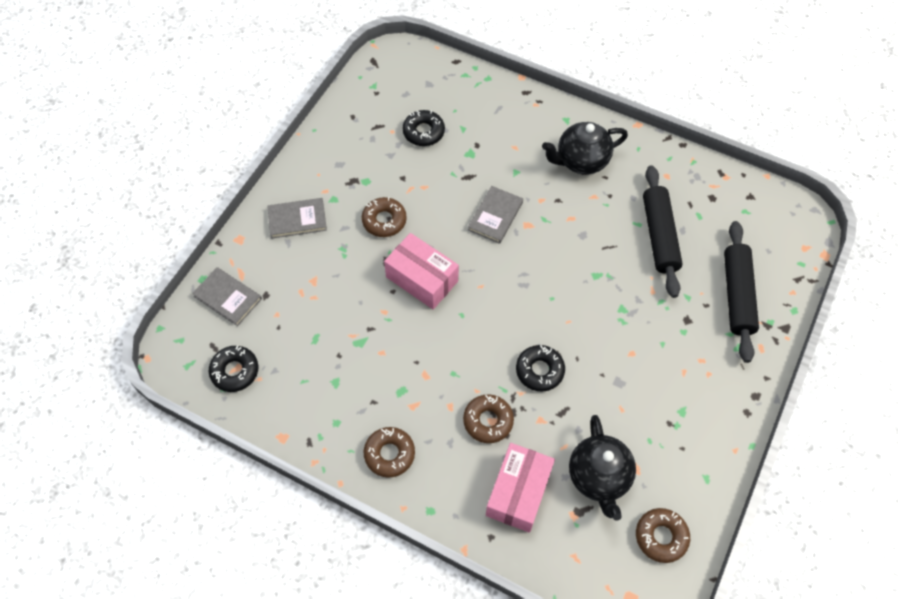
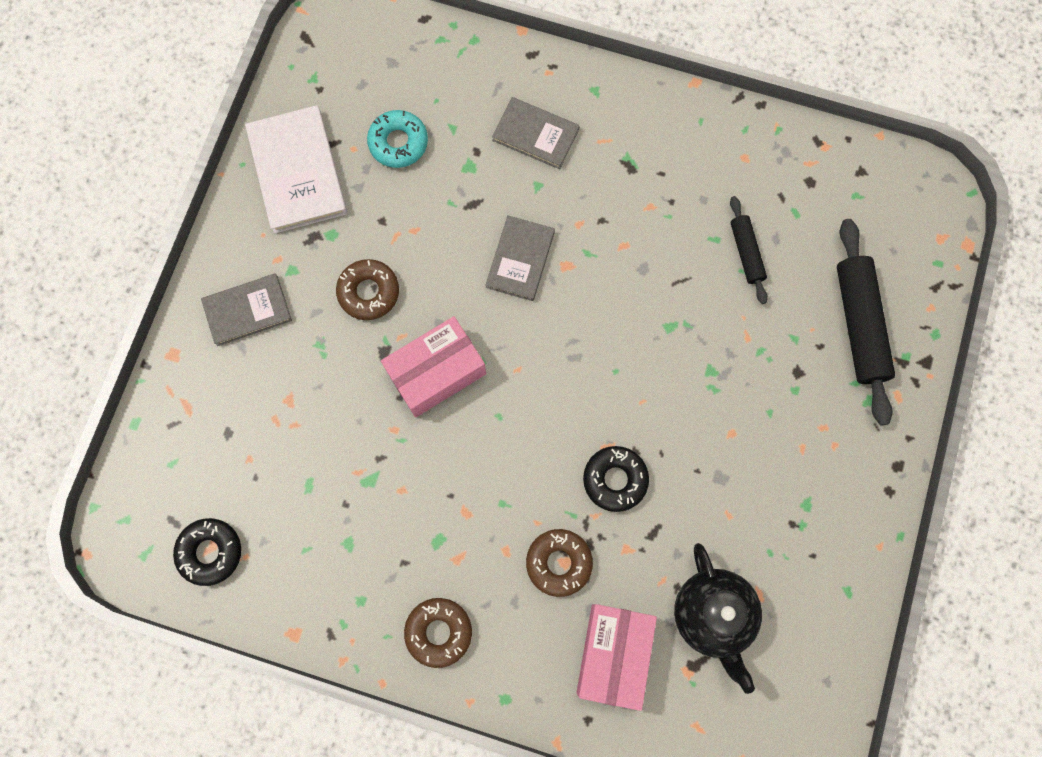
camera: 10 degrees left, 15 degrees up
grey book [192,267,262,326] -> grey book moved to [492,97,580,169]
pink box [384,233,459,309] -> pink box turned 60 degrees counterclockwise [381,316,486,417]
black donut [403,110,445,146] -> turquoise donut [367,110,428,168]
black teapot [542,122,628,174] -> none
brown donut [636,508,690,563] -> none
black rolling pin [643,165,683,298] -> black rolling pin [730,196,768,304], size x0.55
none -> white book [245,105,347,234]

